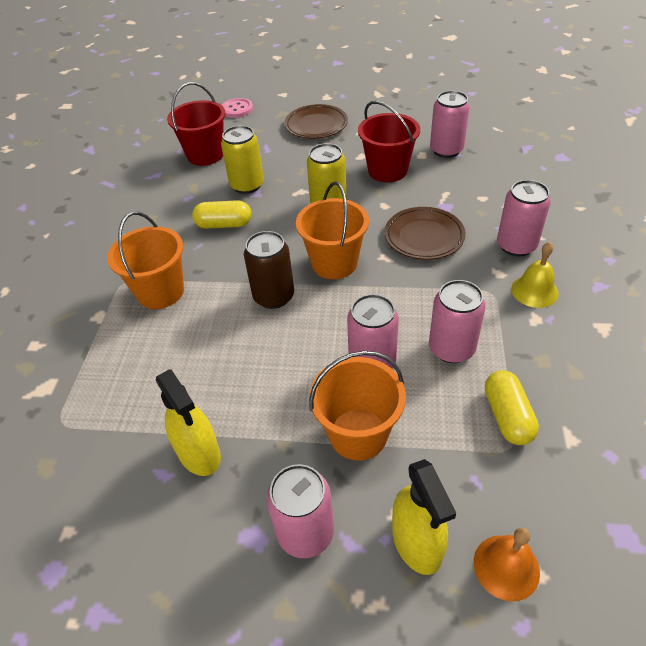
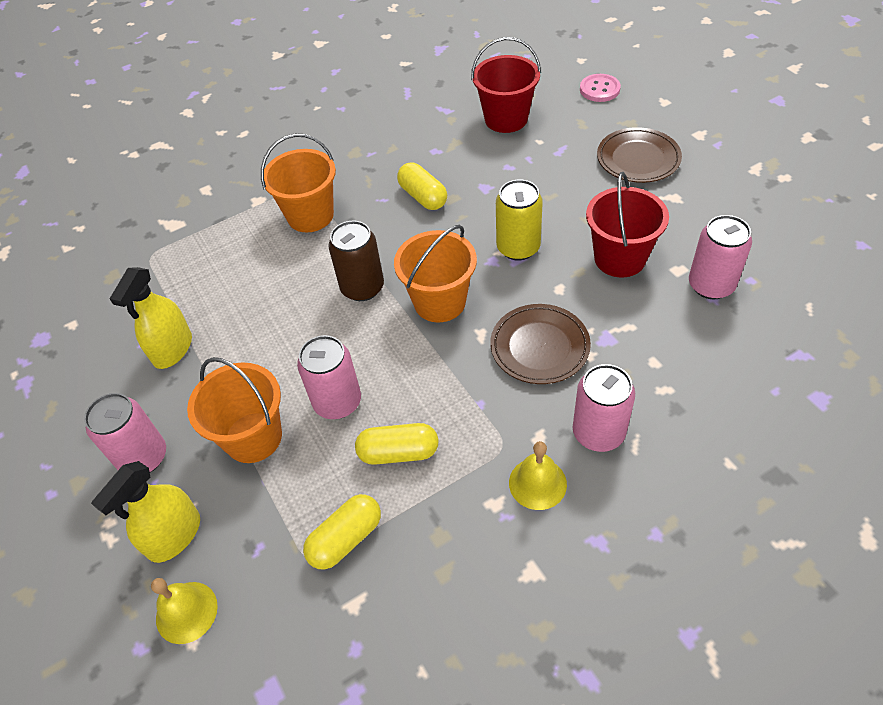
camera: 55 degrees right, 5 degrees up
yellow can [221,125,264,194] -> none
pink can [429,280,486,363] -> yellow capsule [355,423,439,465]
orange bell [474,528,540,601] -> yellow bell [151,578,218,644]

